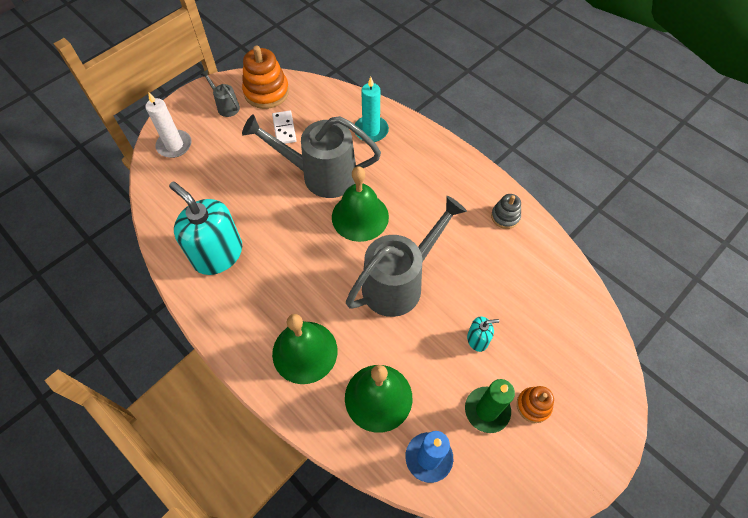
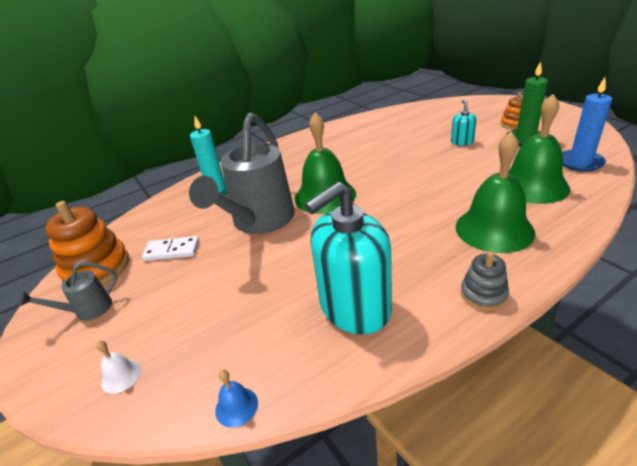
camera: 75 degrees left, 25 degrees down
white candle [145,93,191,158] -> white bell [96,341,141,394]
grey watering can [346,196,467,317] -> none
grey stacking toy [491,194,521,229] -> grey stacking toy moved to [460,251,509,311]
none -> blue bell [215,370,258,428]

